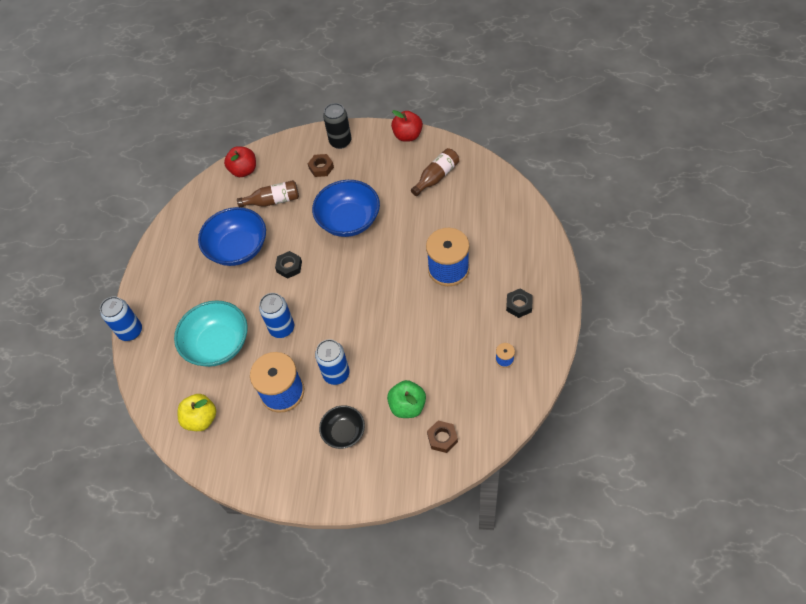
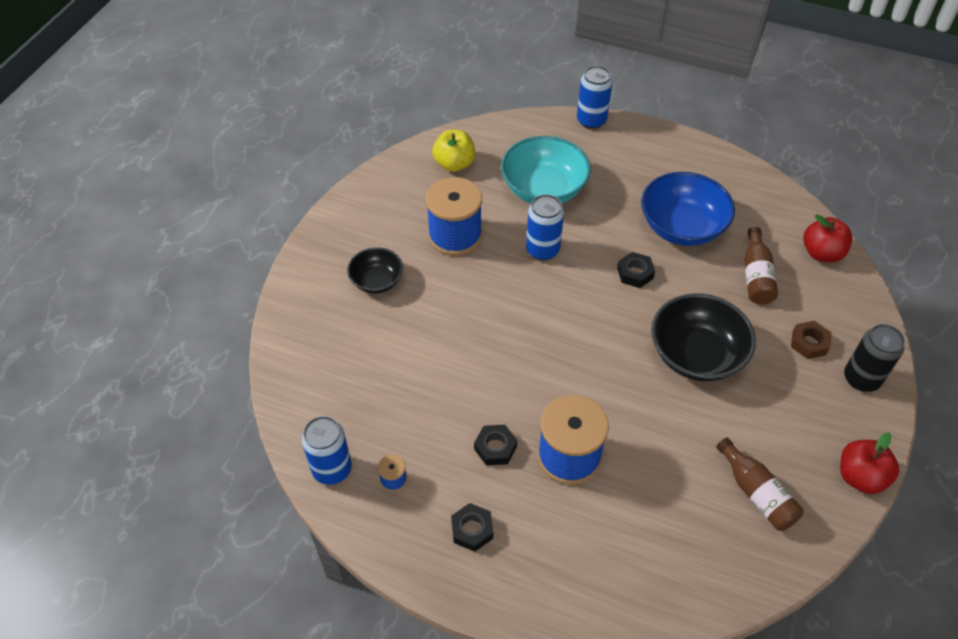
camera: 100 degrees right, 5 degrees down
blue bowl [312,180,380,237] -> black bowl [651,293,756,381]
blue can [315,339,350,385] -> blue can moved to [301,416,352,485]
green apple [387,380,426,418] -> none
brown nut [427,421,458,453] -> none
none -> black nut [474,425,517,465]

